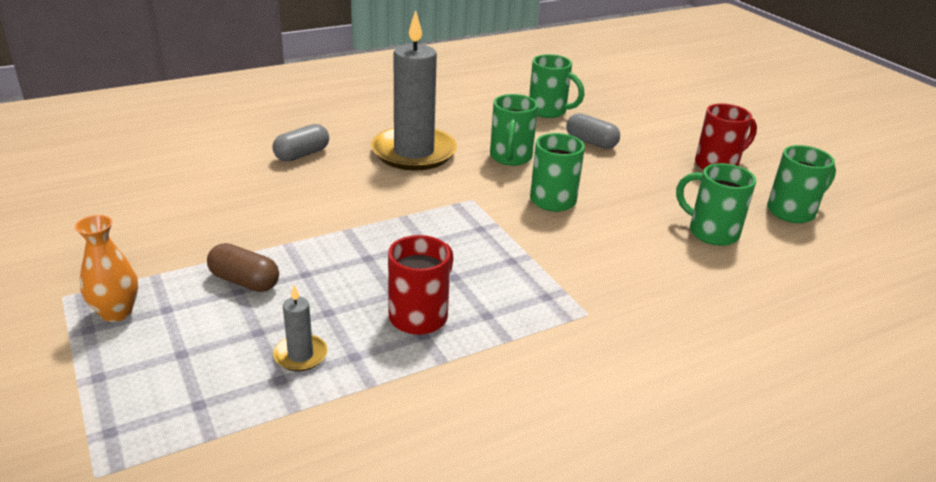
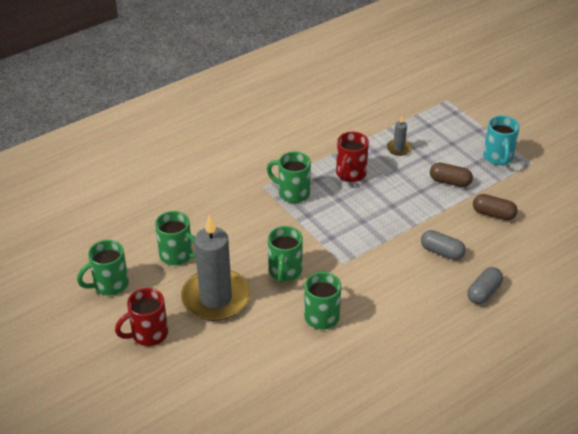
camera: 175 degrees right, 10 degrees up
orange vase [75,215,138,322] -> turquoise mug [483,115,520,165]
grey candle [371,10,457,171] -> grey candle moved to [181,215,250,321]
green mug [529,54,584,118] -> green mug moved to [267,151,311,203]
grey capsule [566,113,620,149] -> grey capsule moved to [421,230,466,260]
none -> brown capsule [473,194,518,220]

